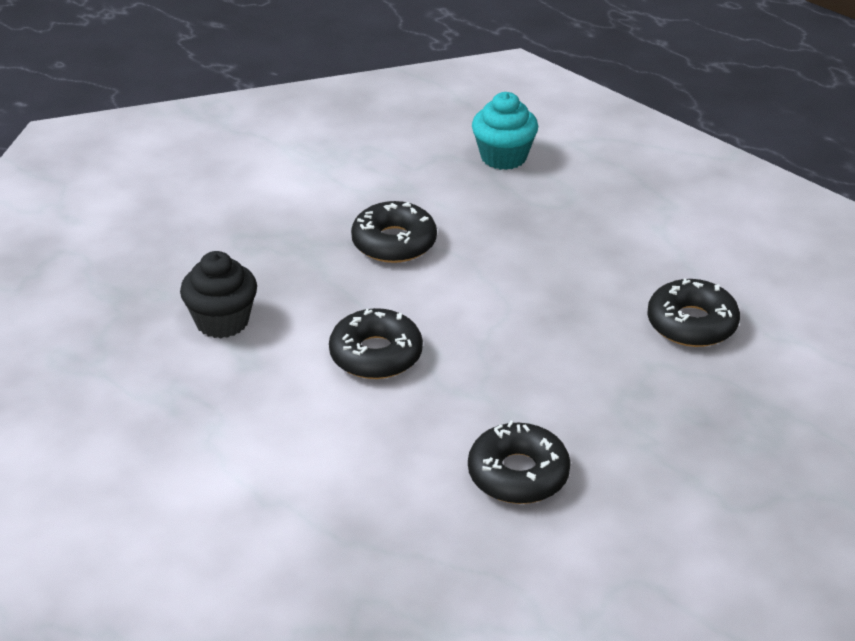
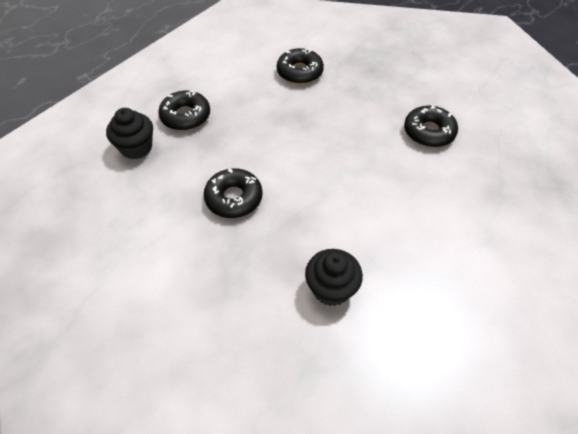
camera: 95 degrees left, 15 degrees up
black donut [329,308,423,379] -> black donut moved to [158,90,210,131]
turquoise cupcake [472,92,538,170] -> black cupcake [106,108,153,159]

